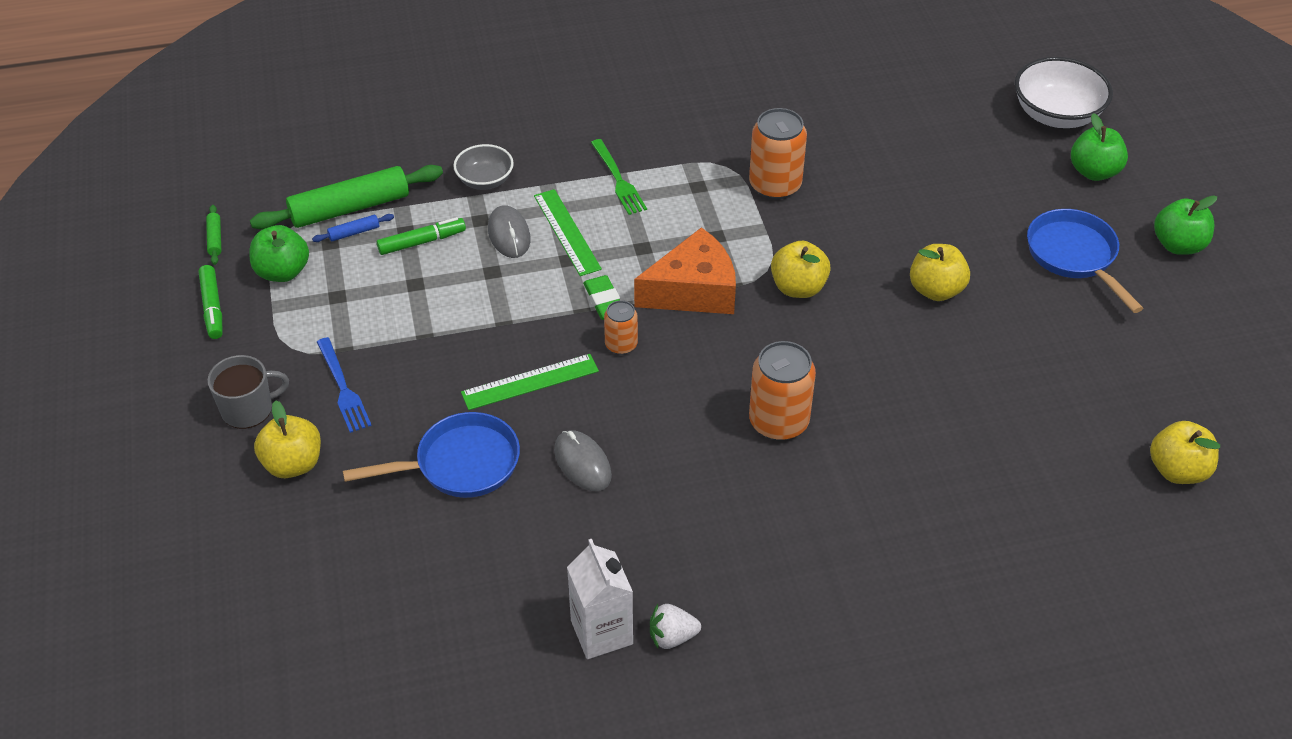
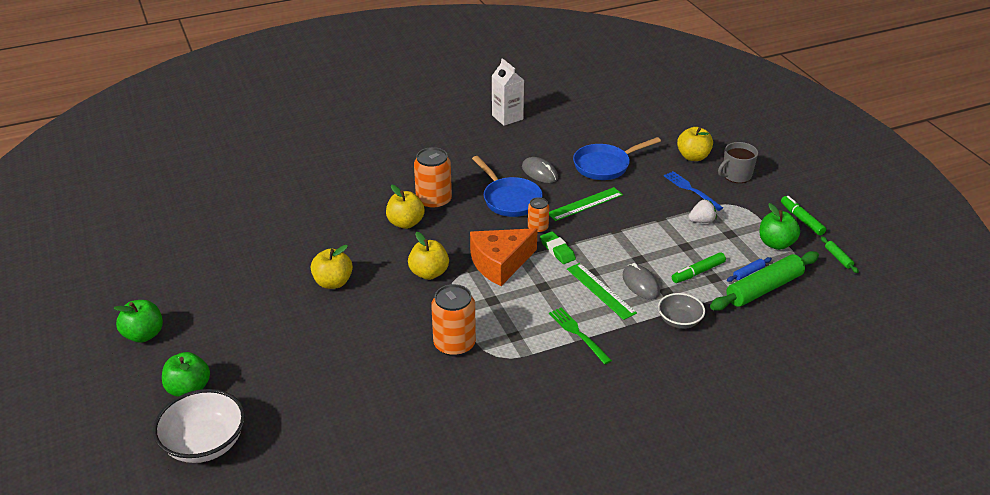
camera: 170 degrees right, 10 degrees down
white strawberry [650,604,701,649] -> white strawberry moved to [688,199,717,223]
blue pan [1027,209,1143,313] -> blue pan moved to [472,156,543,217]
yellow apple [1150,421,1220,484] -> yellow apple moved to [386,185,425,229]

